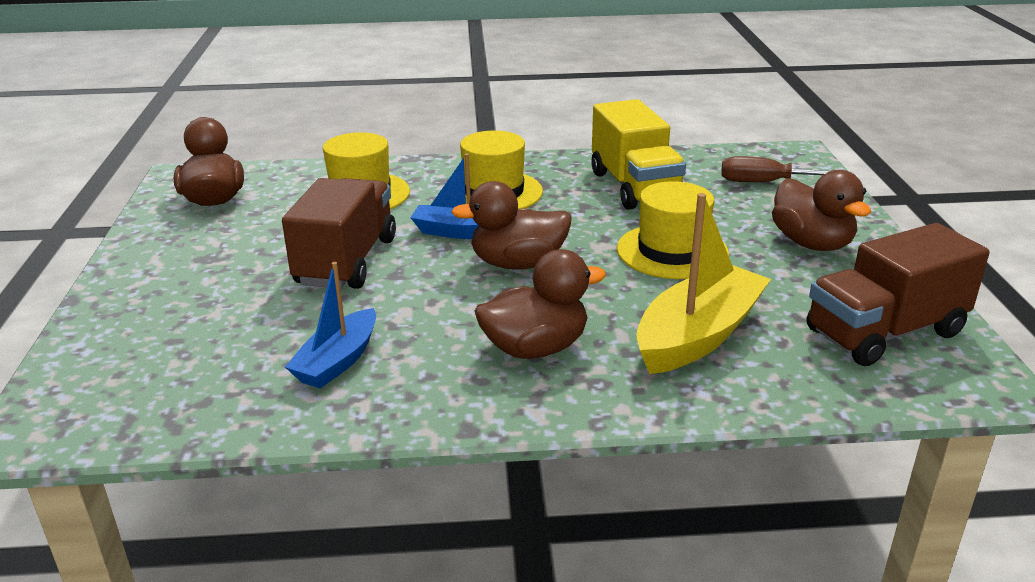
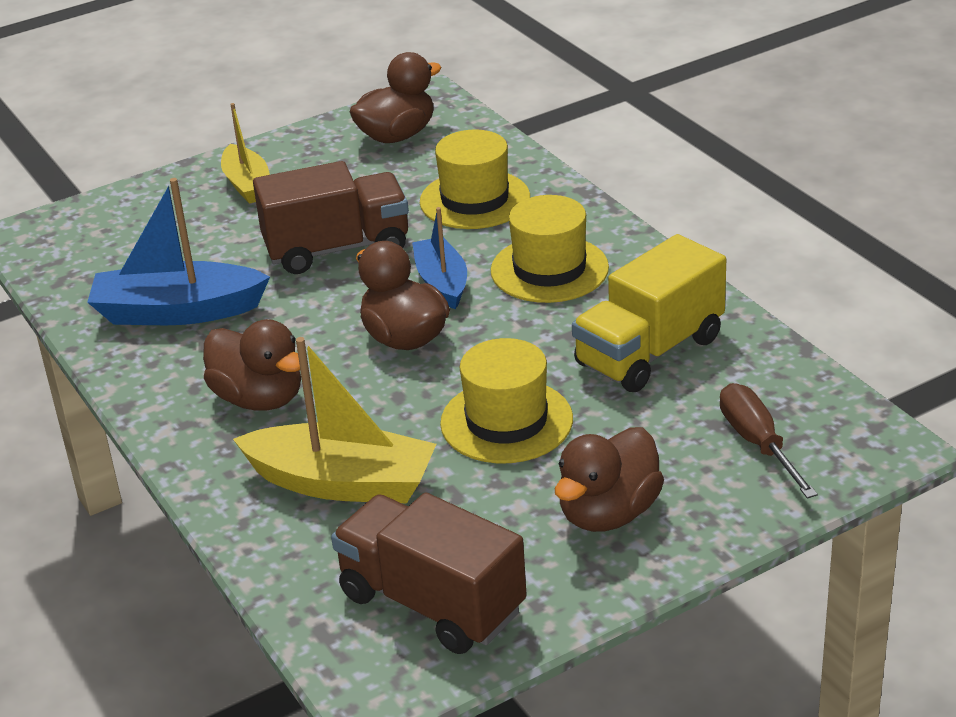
camera: 65 degrees right, 5 degrees up
blue boat [285,262,376,389] -> blue boat [87,178,270,325], size x1.59
none -> yellow boat [221,103,270,204]

